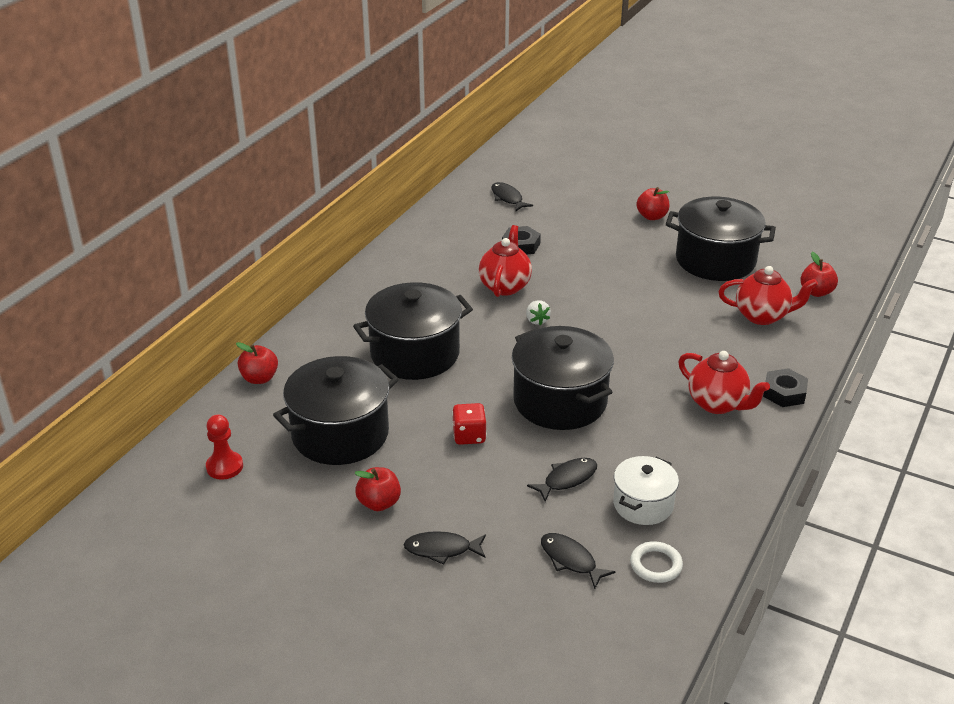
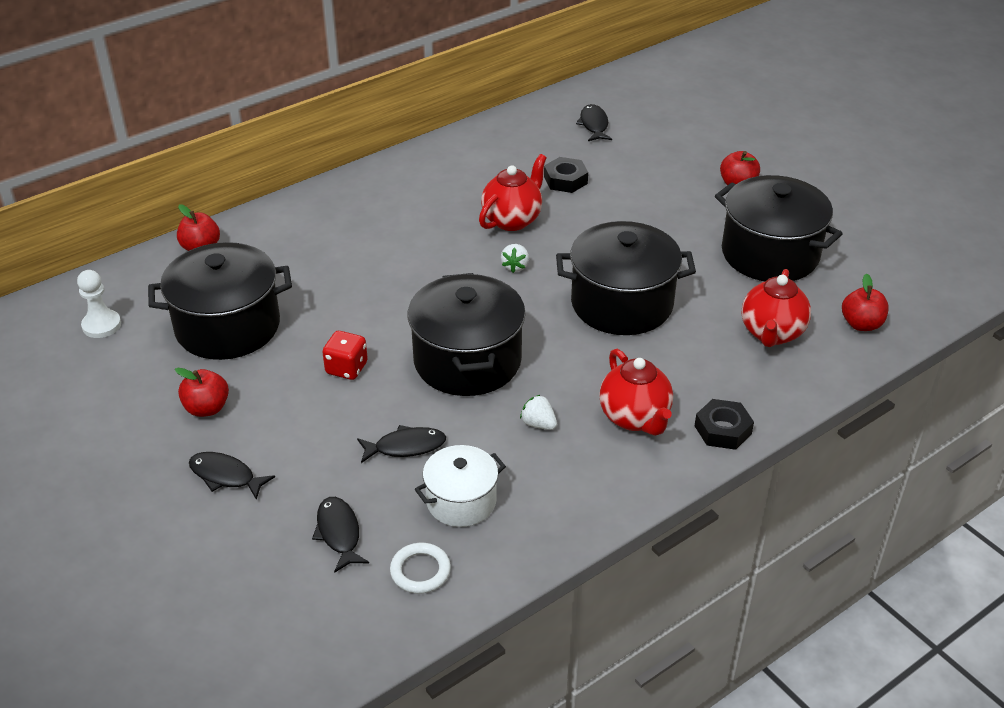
camera: 25 degrees right, 5 degrees up
red pawn [206,415,243,480] -> white pawn [77,270,121,338]
black pot [353,282,473,380] -> black pot moved to [556,221,696,335]
red teapot [718,266,818,325] -> red teapot turned 75 degrees clockwise [742,269,811,347]
none -> white strawberry [520,395,557,430]

